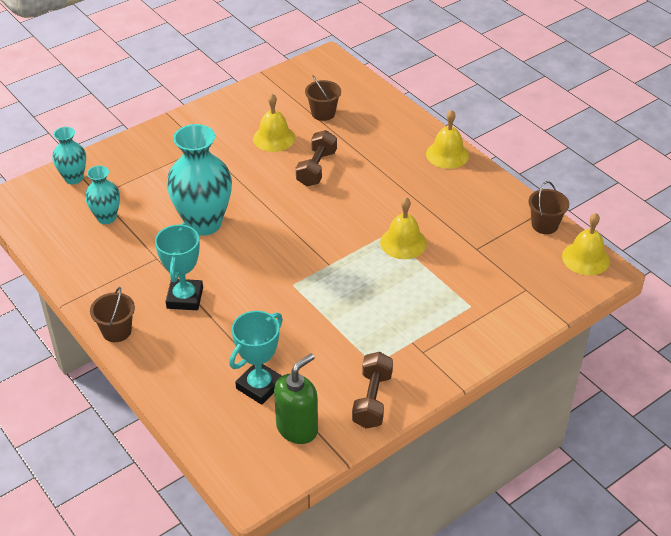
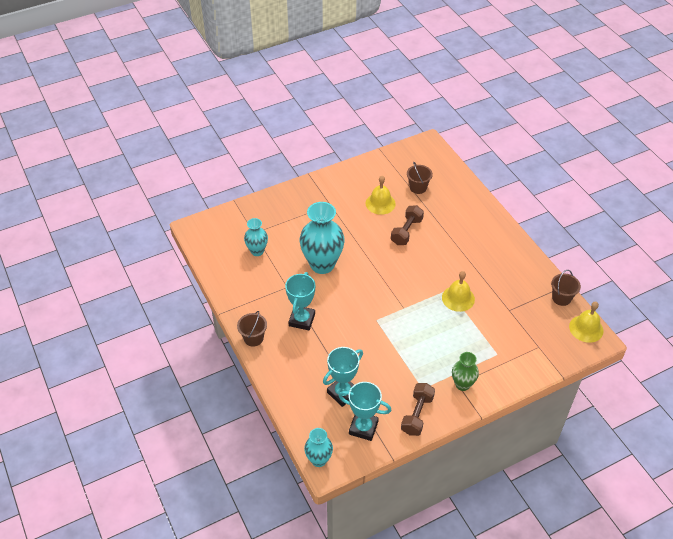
camera: 10 degrees right, 5 degrees up
turquoise vase [52,127,86,184] -> turquoise vase moved to [304,428,333,467]
green soap dispenser [274,354,318,444] -> turquoise trophy [339,382,392,441]
yellow bell [426,110,469,169] -> none
none -> green vase [452,352,479,391]

